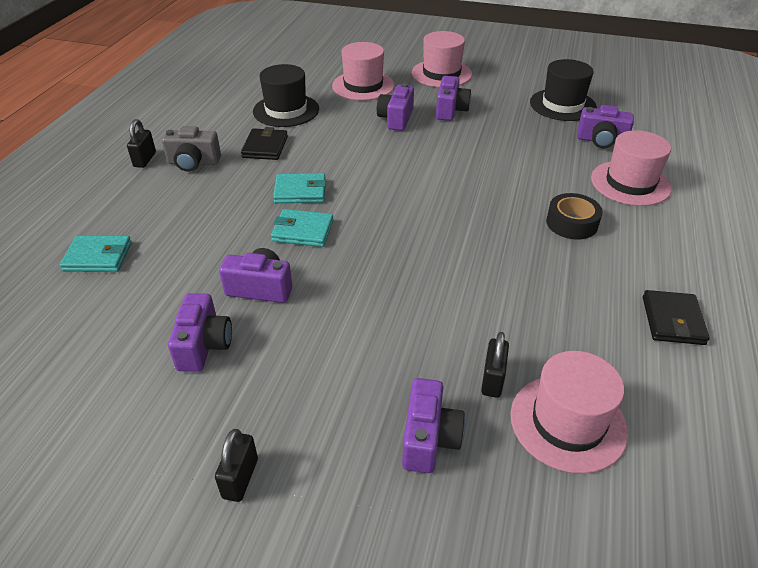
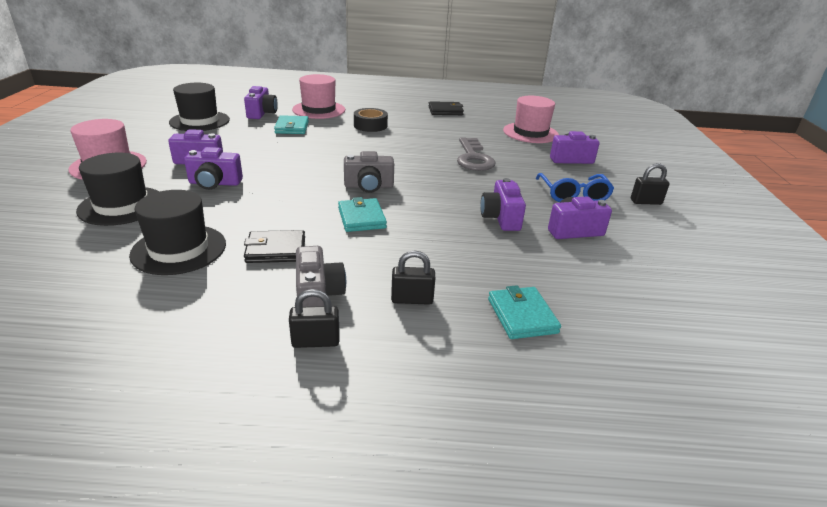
camera: 105 degrees left, 10 degrees down
turquoise wallet [271,209,334,247] -> turquoise wallet moved to [274,115,309,134]
pink hat [332,42,395,100] -> black hat [76,153,159,226]
black padlock [481,332,509,398] -> black padlock moved to [391,251,435,305]
none -> grey camera [344,151,394,193]
none -> grey key [457,137,496,171]
none -> blue glasses [536,173,614,202]

